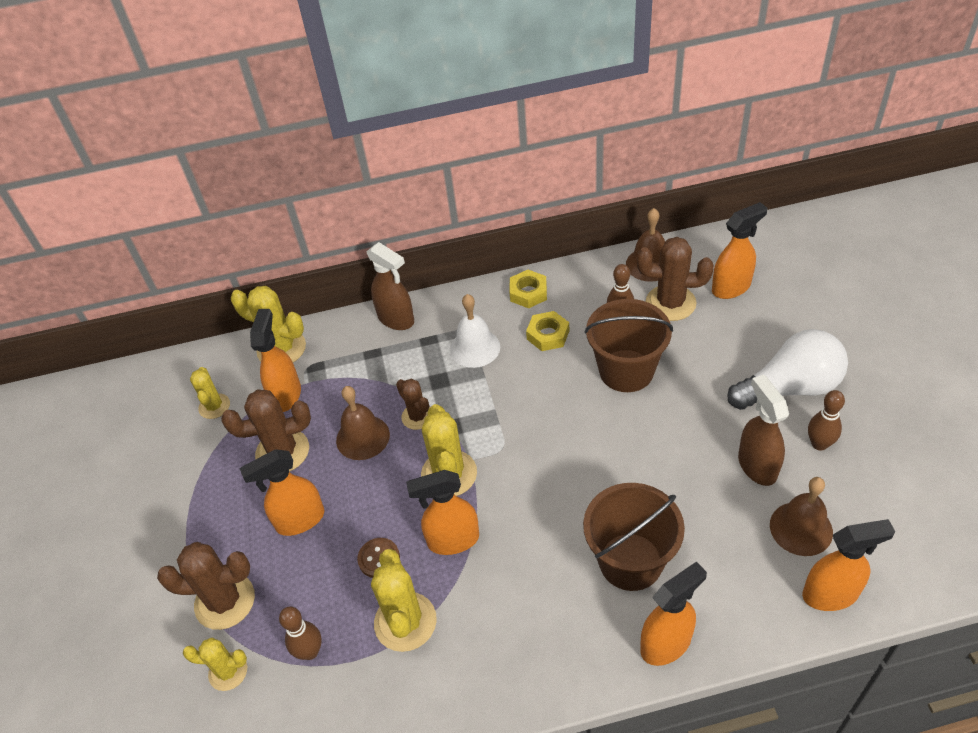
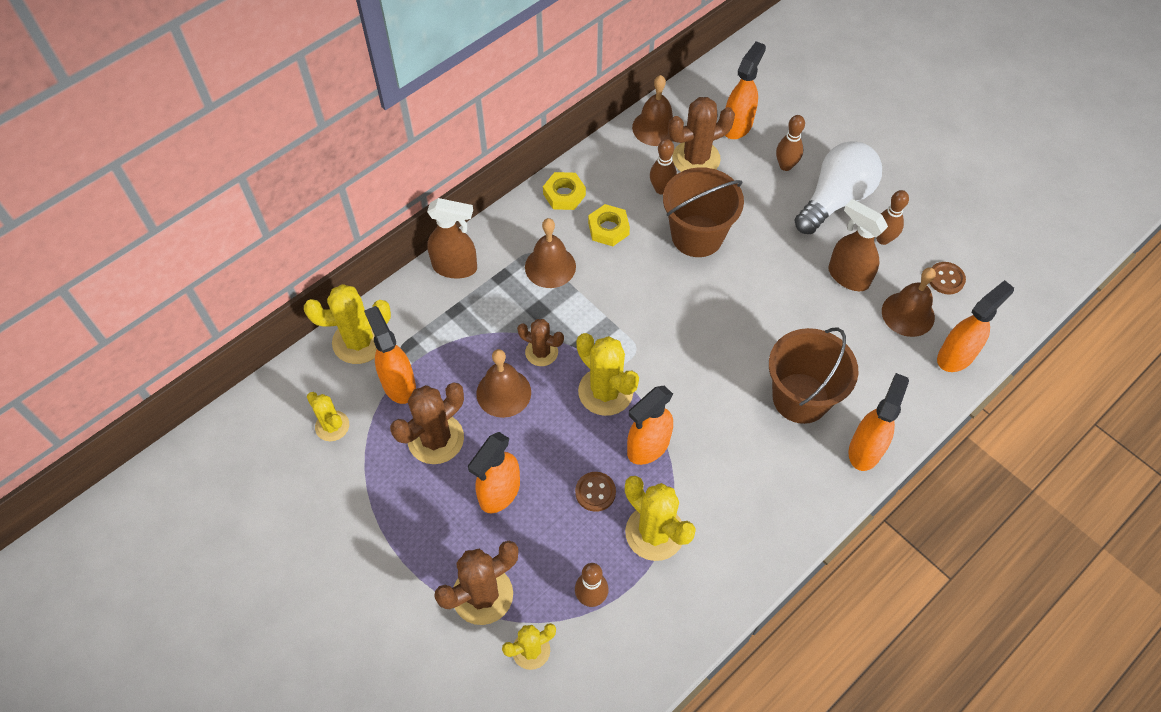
camera: 35 degrees left, 10 degrees up
white bell [450,294,500,368] -> brown bell [525,218,576,288]
none -> brown bowling pin [776,115,805,171]
none -> brown button [930,262,966,294]

